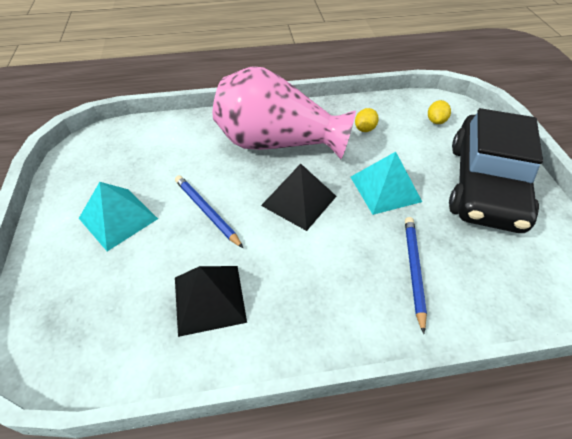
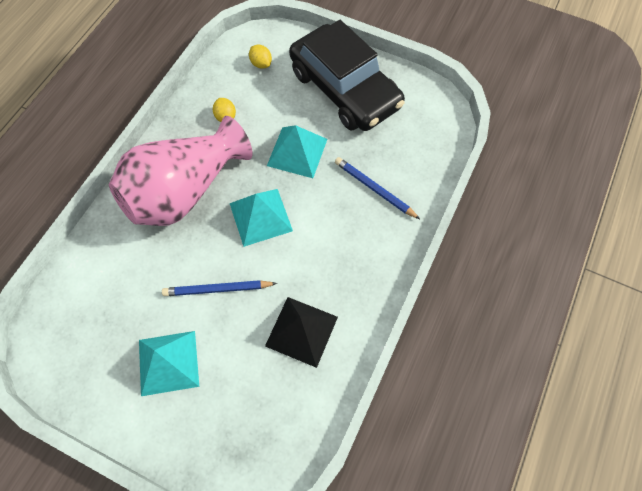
camera: 55 degrees left, 15 degrees up
black pyramid [261,164,337,231] -> turquoise pyramid [230,189,293,247]

